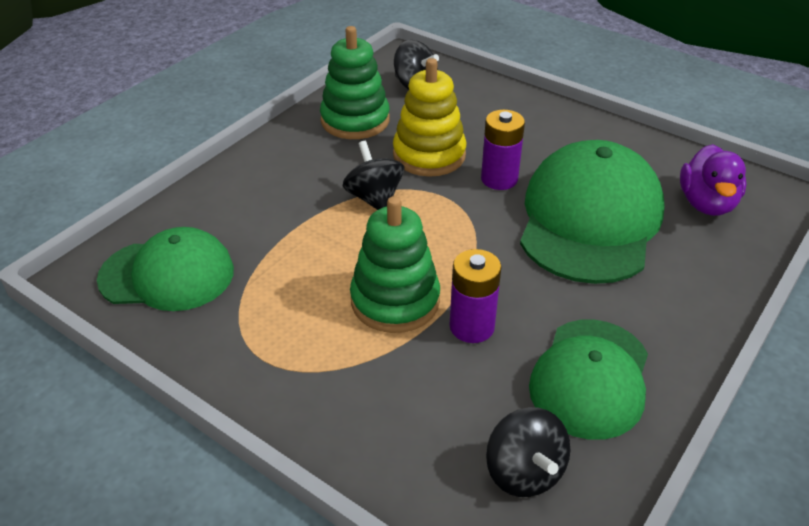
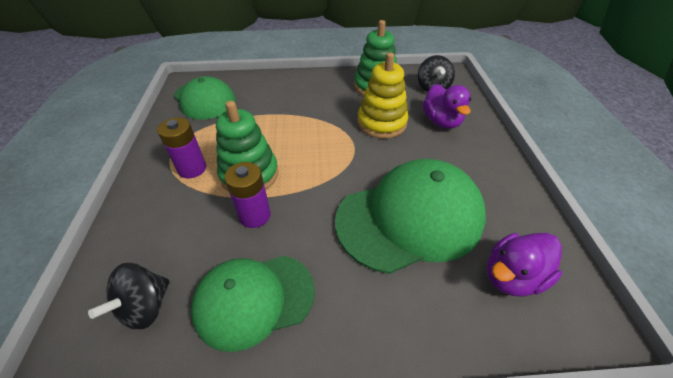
camera: 50 degrees right, 5 degrees up
black spinning top [343,141,404,210] -> none
purple battery [481,109,525,190] -> purple battery moved to [157,117,206,179]
none -> purple duck [422,84,471,129]

